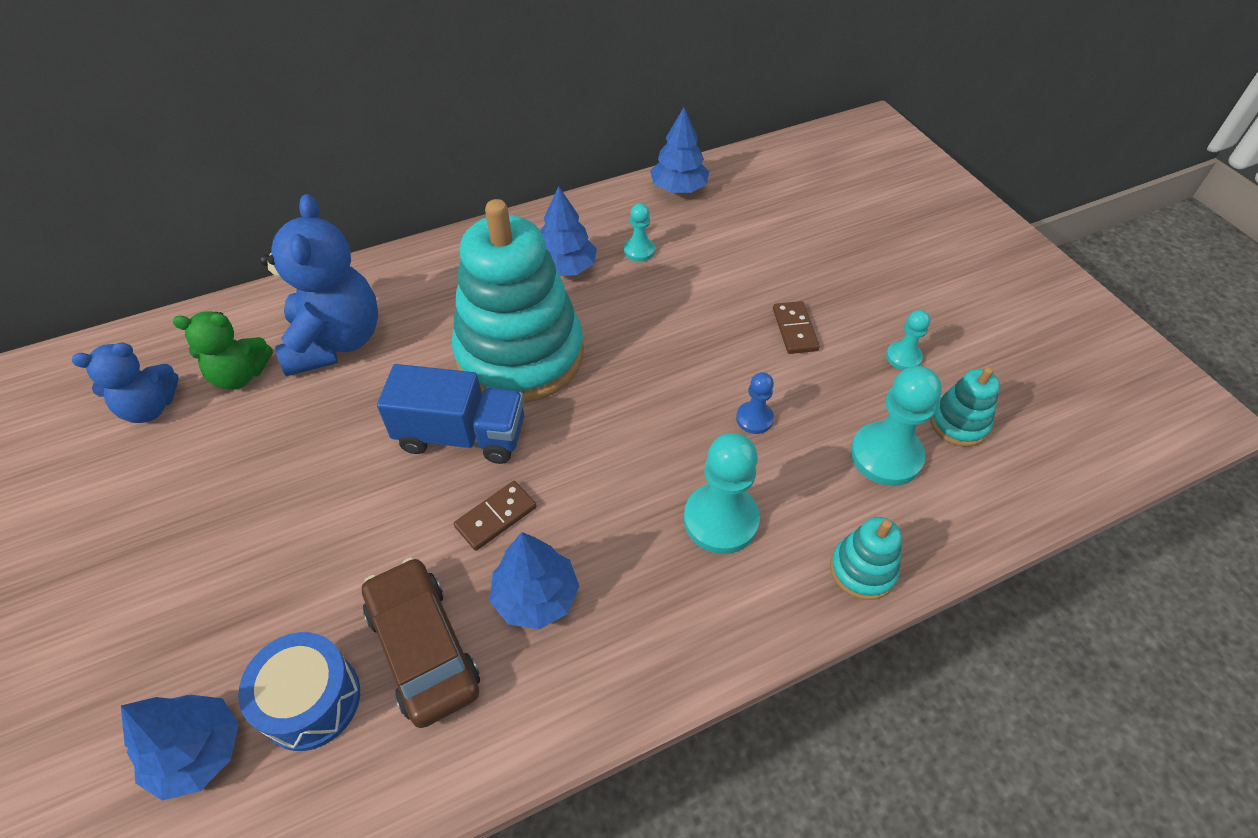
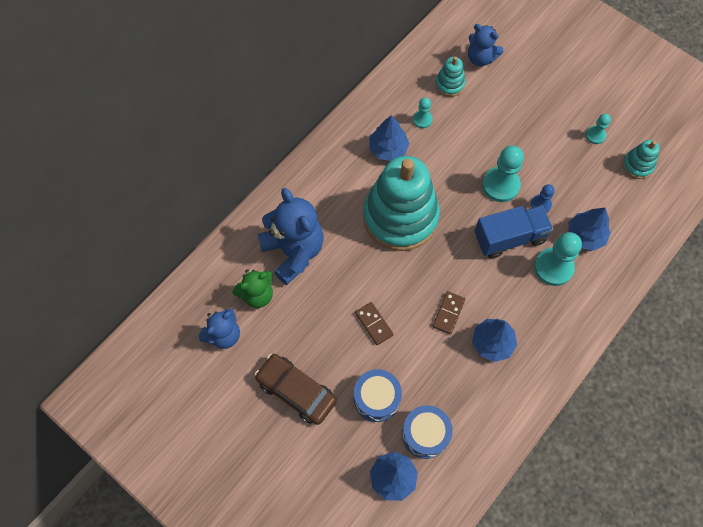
camera: 25 degrees left, 15 degrees up
brown car [362,557,480,728] -> brown car moved to [255,354,337,425]
blue truck [377,364,524,464] -> blue truck moved to [474,205,553,259]
blue tree [650,107,709,193] -> blue tree moved to [568,208,611,251]
brown domino [773,301,820,354] -> brown domino moved to [355,302,394,345]
turquoise stacking toy [830,517,902,600] -> turquoise stacking toy moved to [435,56,466,97]
turquoise pawn [851,366,942,486] -> turquoise pawn moved to [482,145,524,202]
none -> blue drum [354,369,402,422]
none -> blue teddy bear [468,24,503,66]

